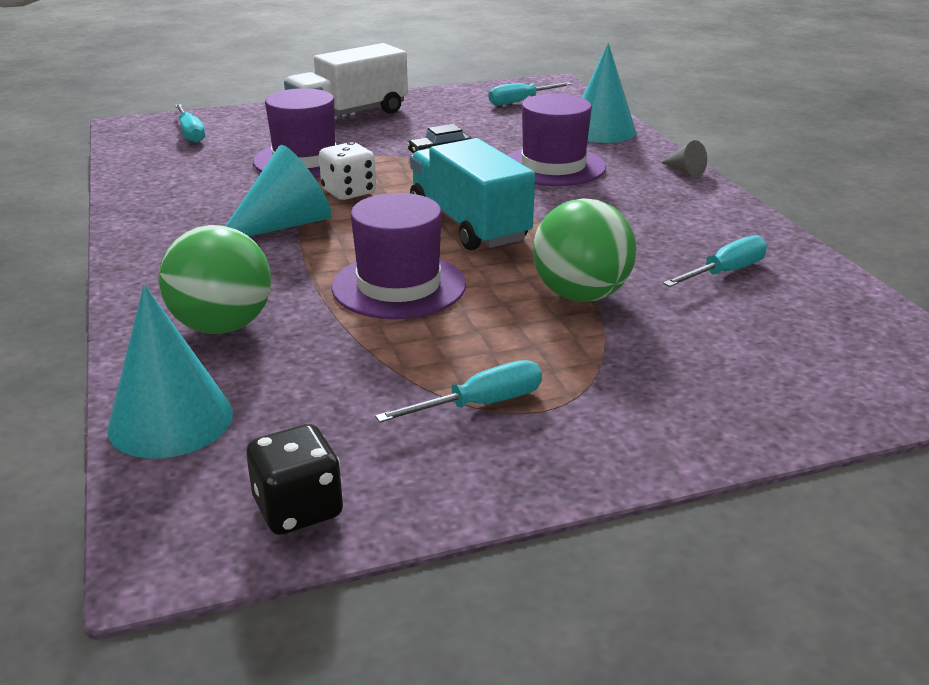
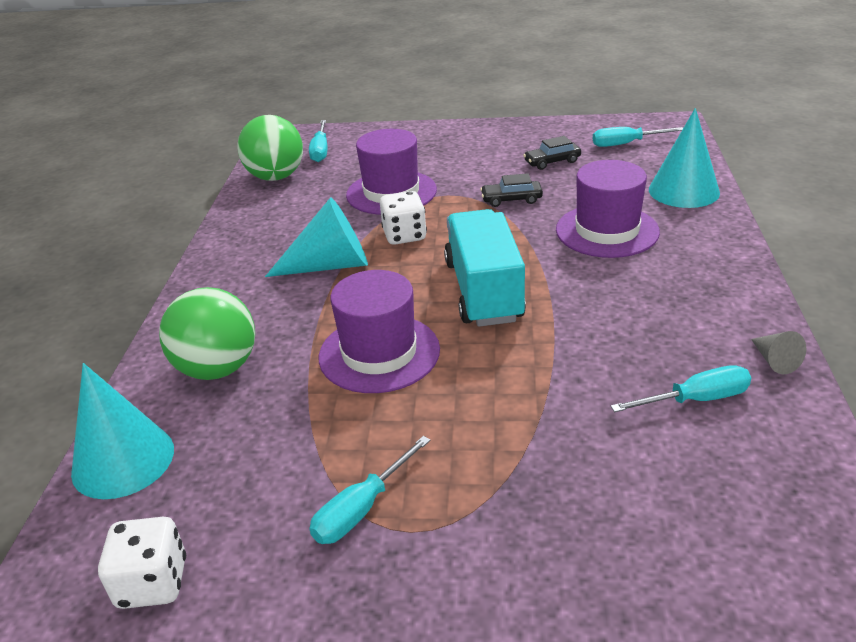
camera: 25 degrees right, 5 degrees up
black dice [246,424,343,535] -> white dice [98,517,186,609]
white truck [284,43,408,116] -> none
turquoise screwdriver [375,360,542,423] -> turquoise screwdriver turned 135 degrees clockwise [309,436,431,544]
green ball [533,198,637,302] -> green ball moved to [237,115,303,181]
grey cone [661,140,707,177] -> grey cone moved to [751,331,806,374]
none -> black car [523,136,581,170]

